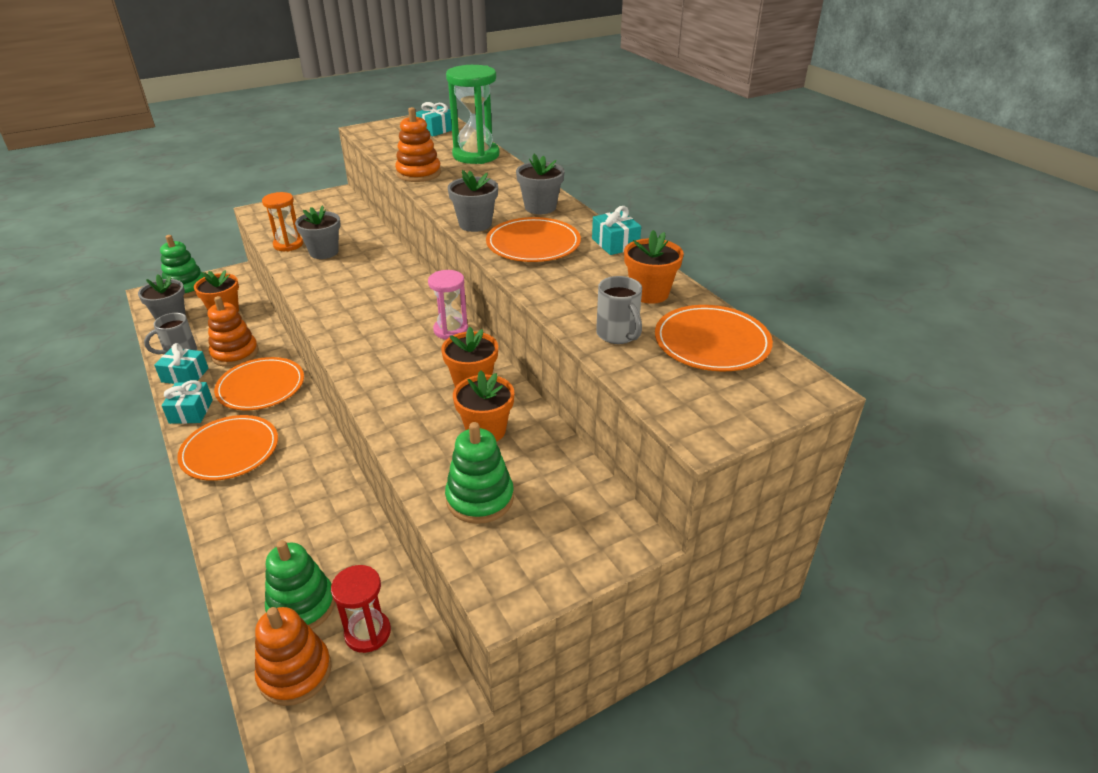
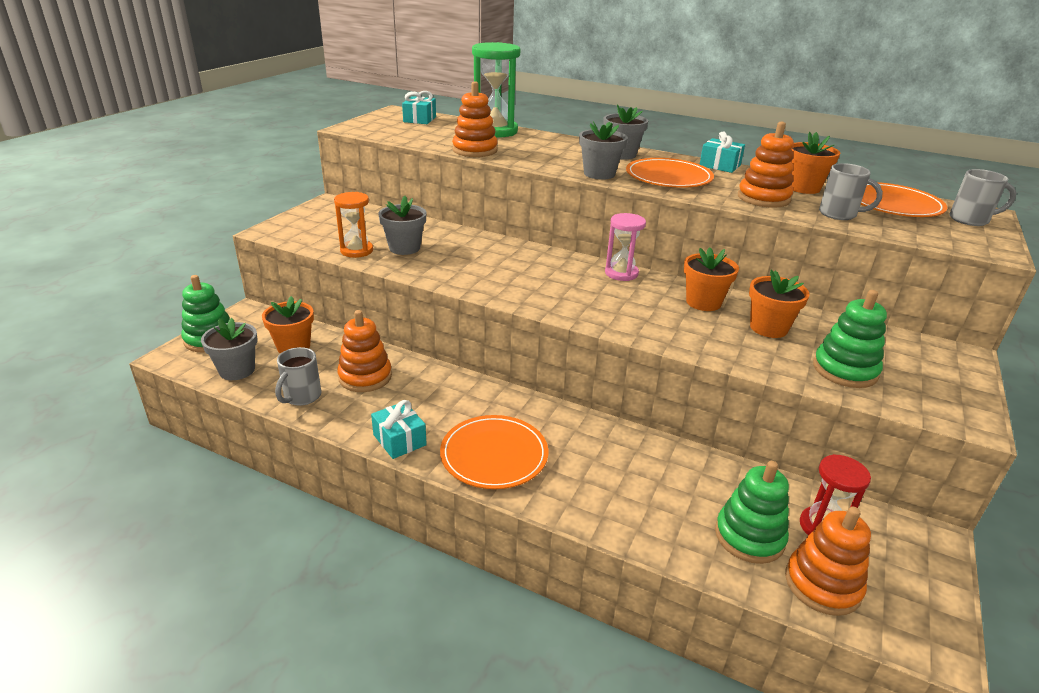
camera: 35 degrees left, 5 degrees down
turquoise gift [154,343,209,384] -> none
orange plate [214,357,304,410] -> none
none -> orange stacking toy [738,121,794,208]
none -> grey mug [950,169,1017,226]

